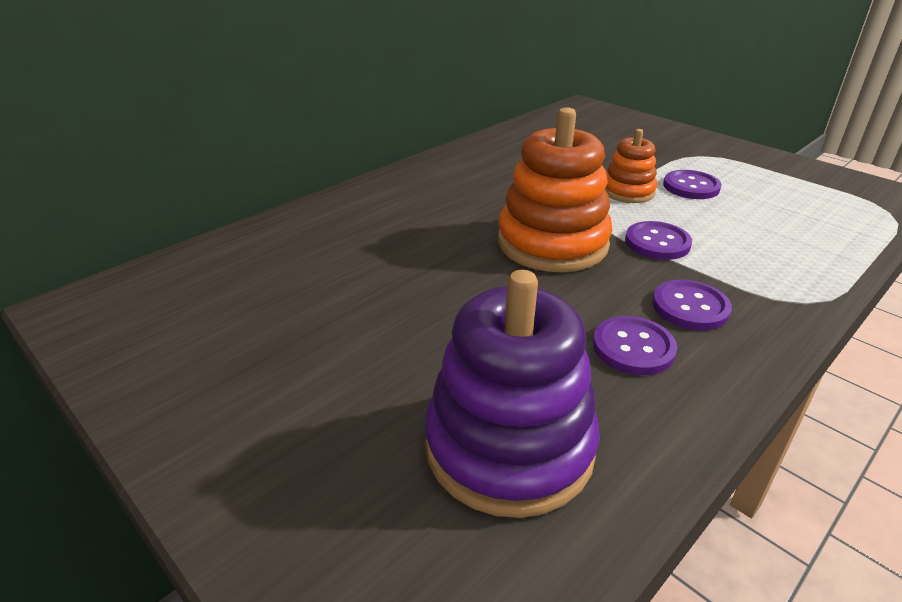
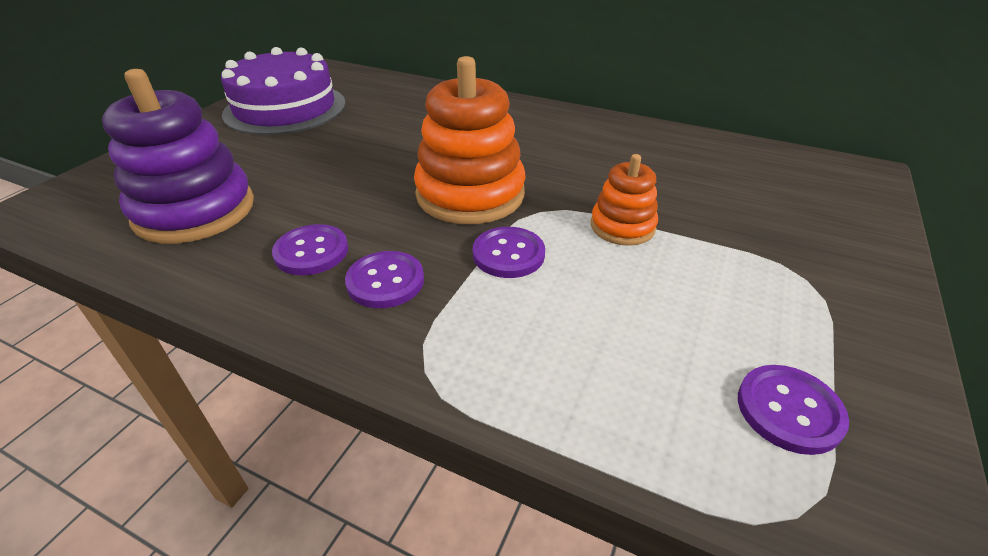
camera: 70 degrees right, 5 degrees up
purple button [663,170,722,199] -> purple button moved to [738,365,849,455]
none -> purple cake [221,47,346,135]

